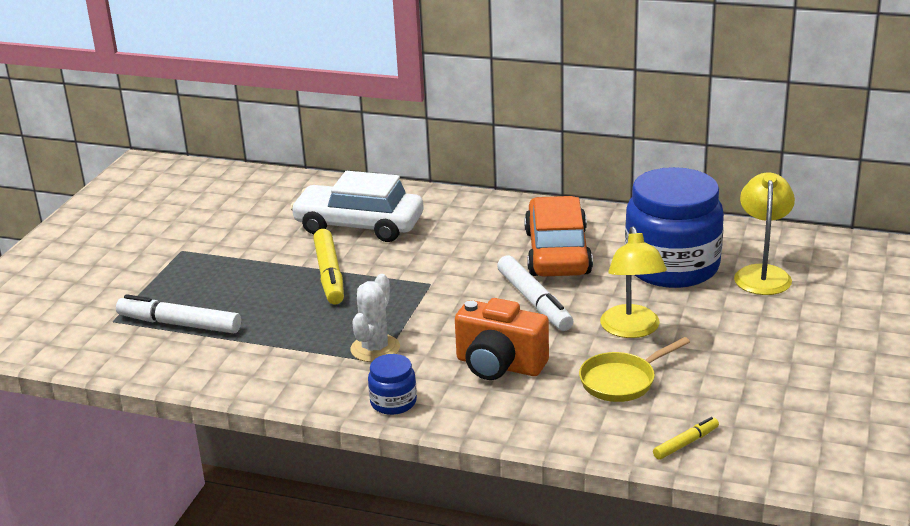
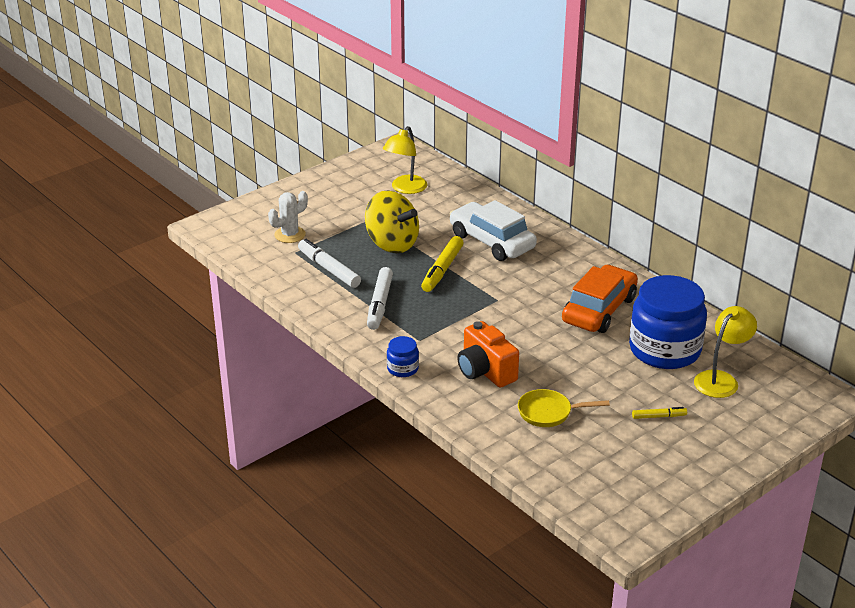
camera: 30 degrees right, 5 degrees up
white cactus [350,274,400,362] -> white cactus moved to [268,191,308,243]
white marker [497,255,574,331] -> white marker moved to [367,267,393,330]
yellow lamp [600,226,667,338] -> yellow lamp moved to [383,126,427,194]
yellow marker [653,417,719,460] -> yellow marker moved to [632,407,687,419]
none -> yellow spinning top [365,191,419,253]

